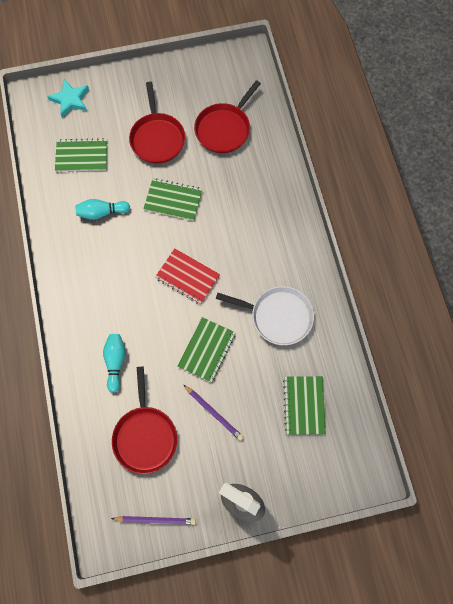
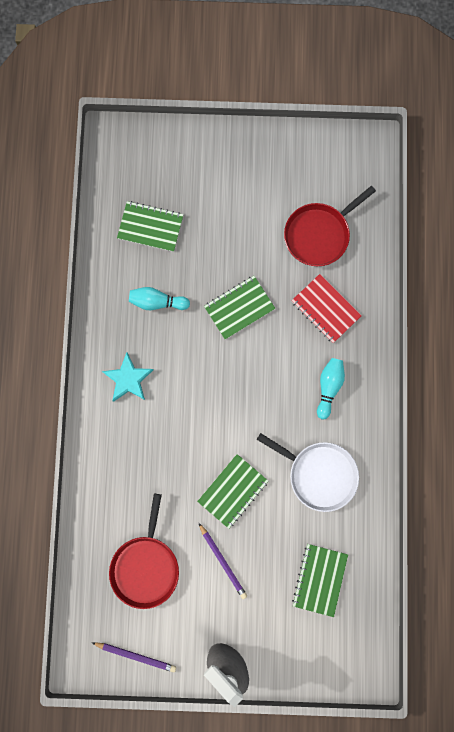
camera: 15 degrees right, 10 degrees up
turquoise star [47,79,89,118] -> turquoise star moved to [102,352,153,402]
turquoise bowling pin [103,334,125,393] -> turquoise bowling pin moved to [317,358,345,419]
red pan [129,82,185,164] -> none
green notebook [143,178,202,221] -> green notebook turned 60 degrees counterclockwise [204,276,276,340]
red notebook [155,249,220,304] -> red notebook moved to [291,274,362,343]

